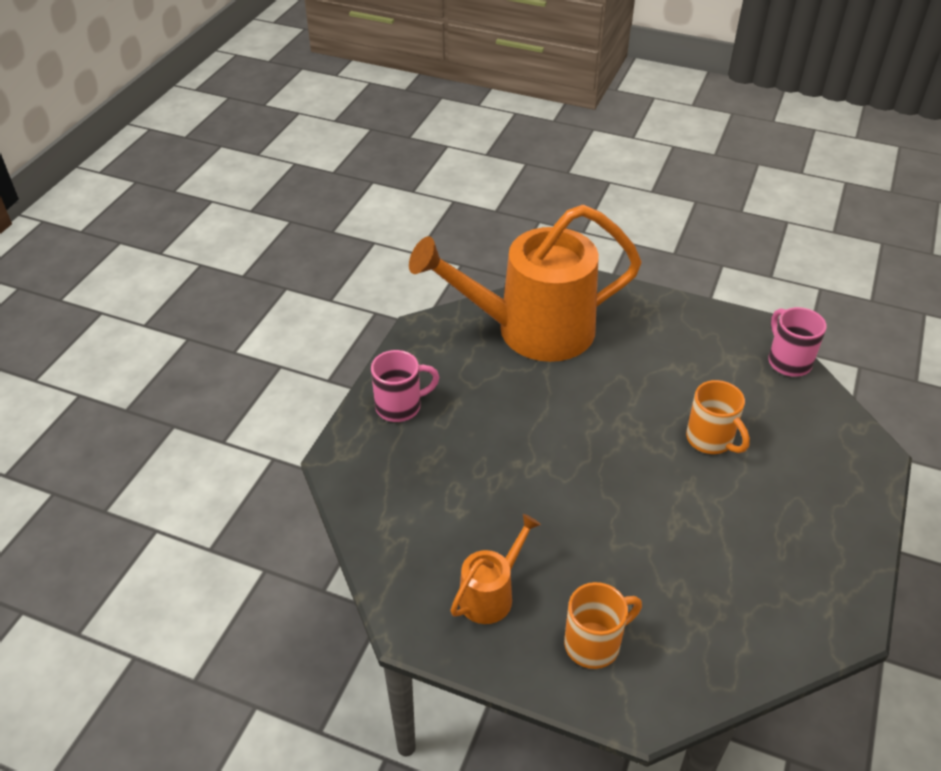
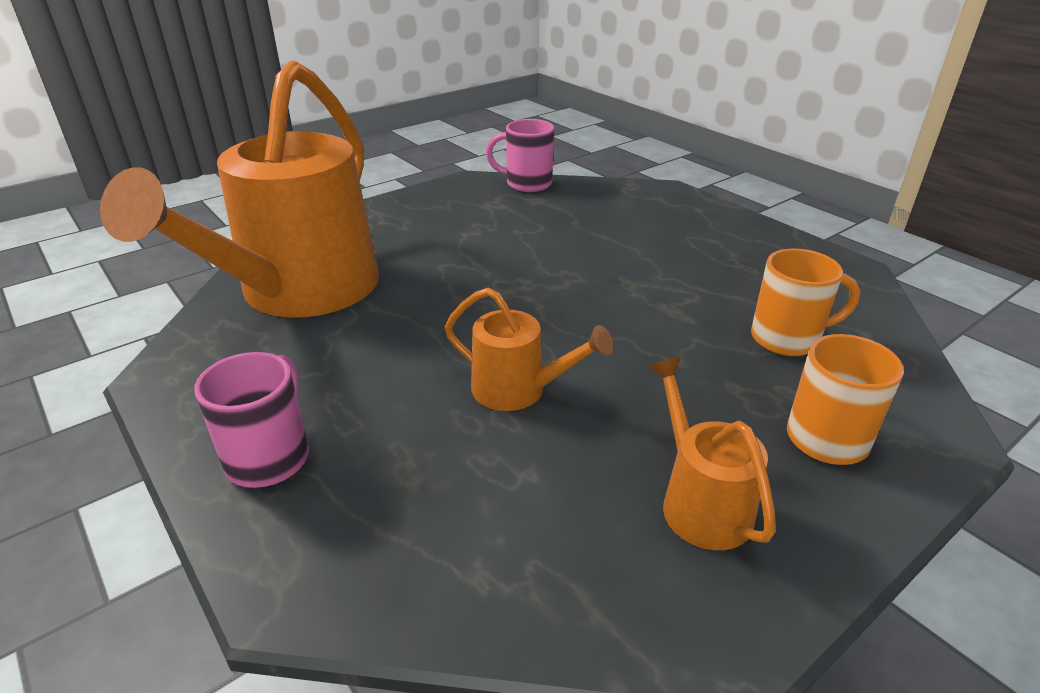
camera: 60 degrees left, 10 degrees down
orange mug [686,380,750,454] -> orange mug moved to [751,249,860,356]
none -> orange watering can [445,287,614,411]

